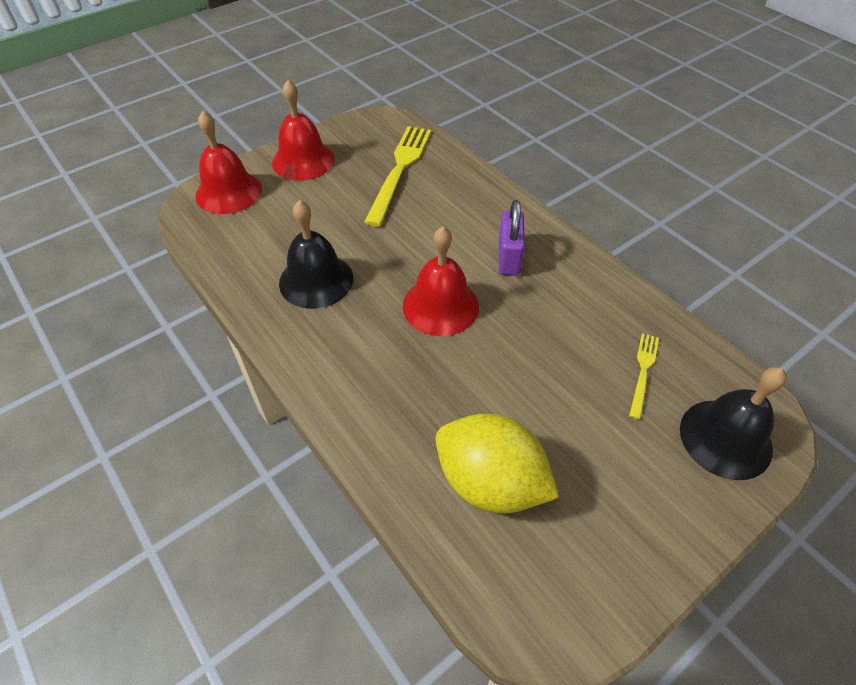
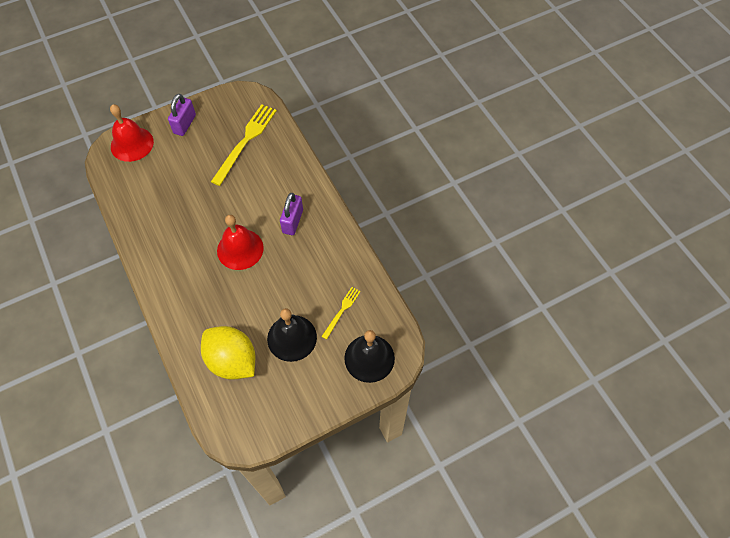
camera: 10 degrees right, 10 degrees up
red bell [272,80,335,181] -> purple padlock [168,94,196,136]
black bell [279,200,353,309] -> black bell moved to [267,308,317,362]

